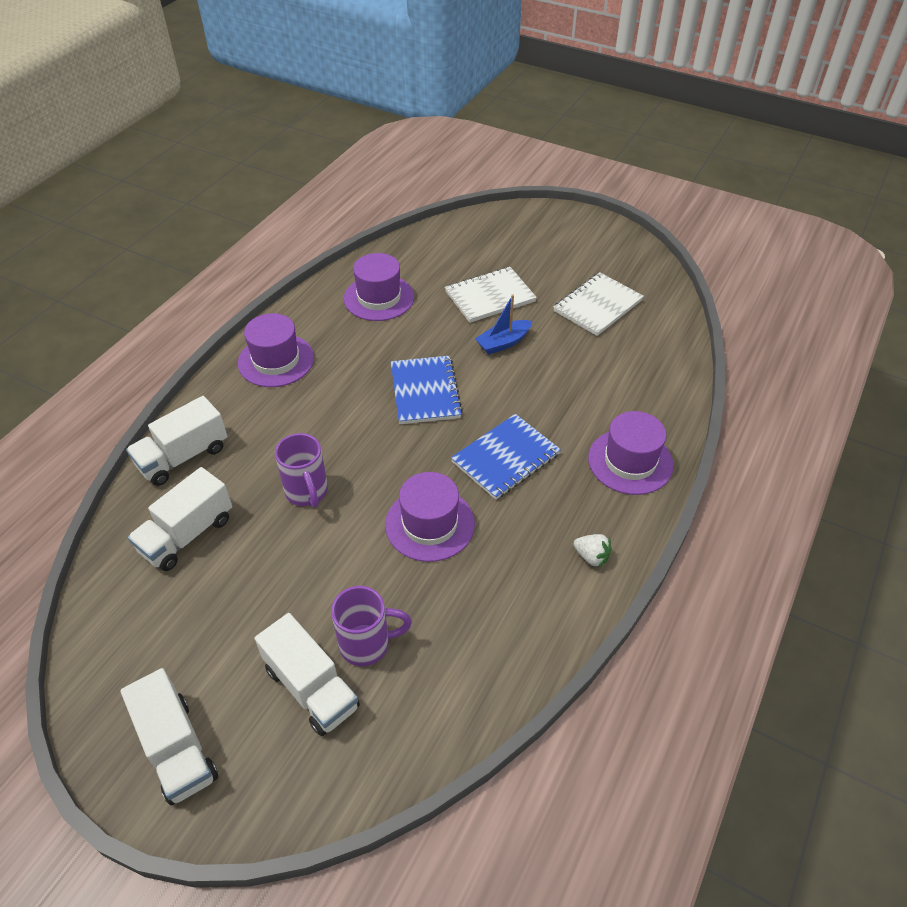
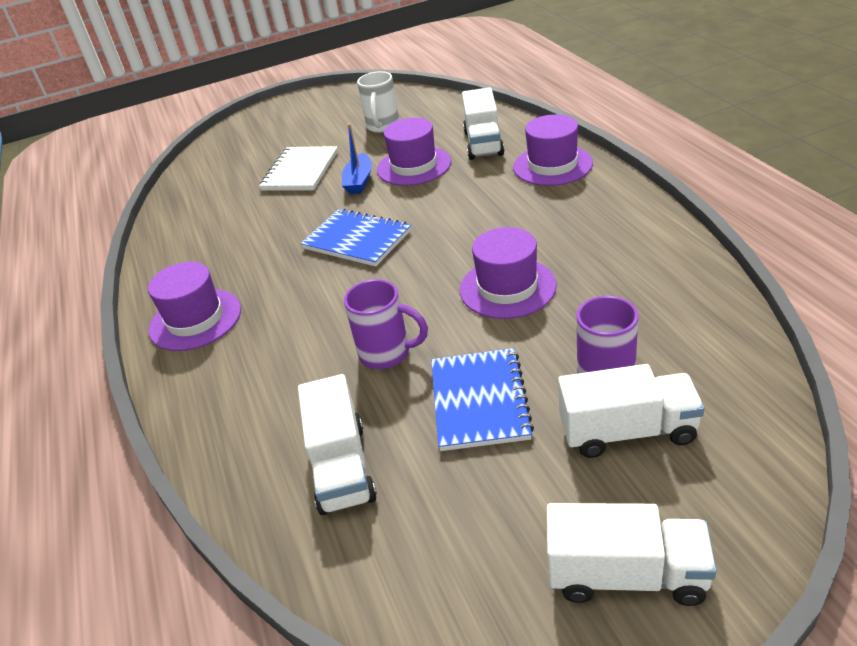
camera: 45 degrees left, 10 degrees down
white truck [126,396,227,486] -> white truck moved to [462,87,505,160]
purple hat [344,253,414,321] -> purple hat moved to [377,118,451,186]
blue notebook [451,414,561,500] -> blue notebook moved to [431,348,534,451]
white notebook [554,272,644,336] -> white mug [357,71,399,133]
white strawberry [574,534,612,568] -> none

